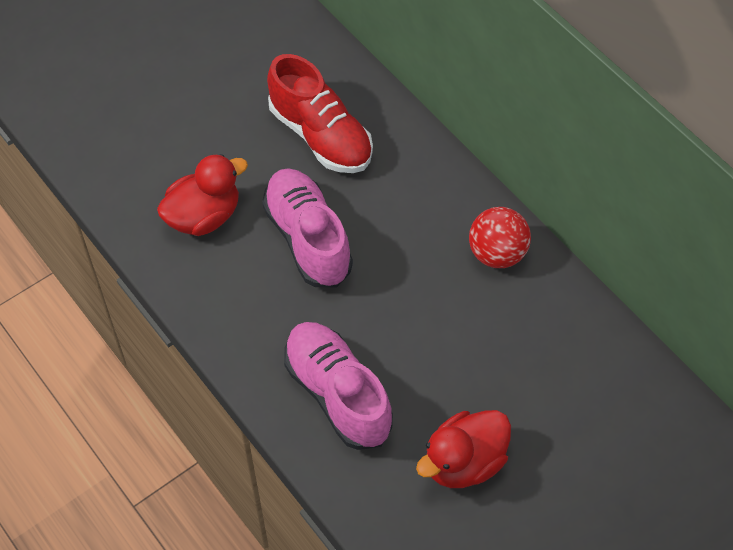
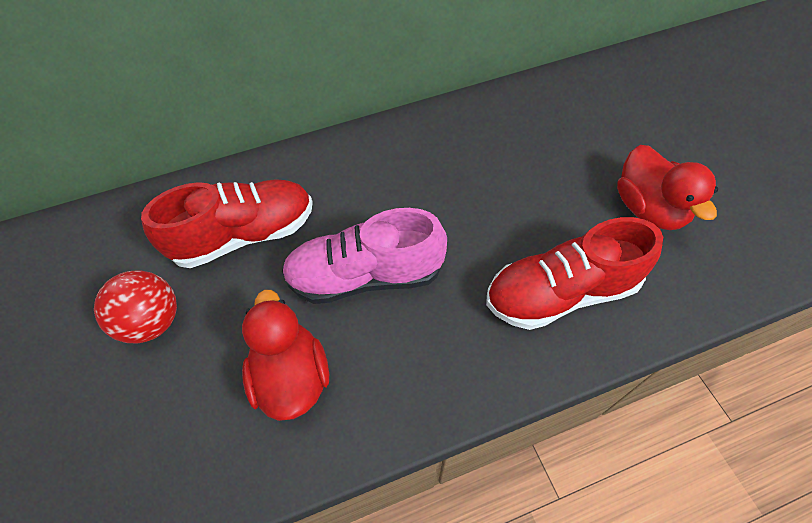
camera: 70 degrees left, 0 degrees up
pink shoe [284,322,393,450] -> red shoe [486,217,663,330]
red ball [469,207,531,268] -> red ball moved to [94,270,177,343]

